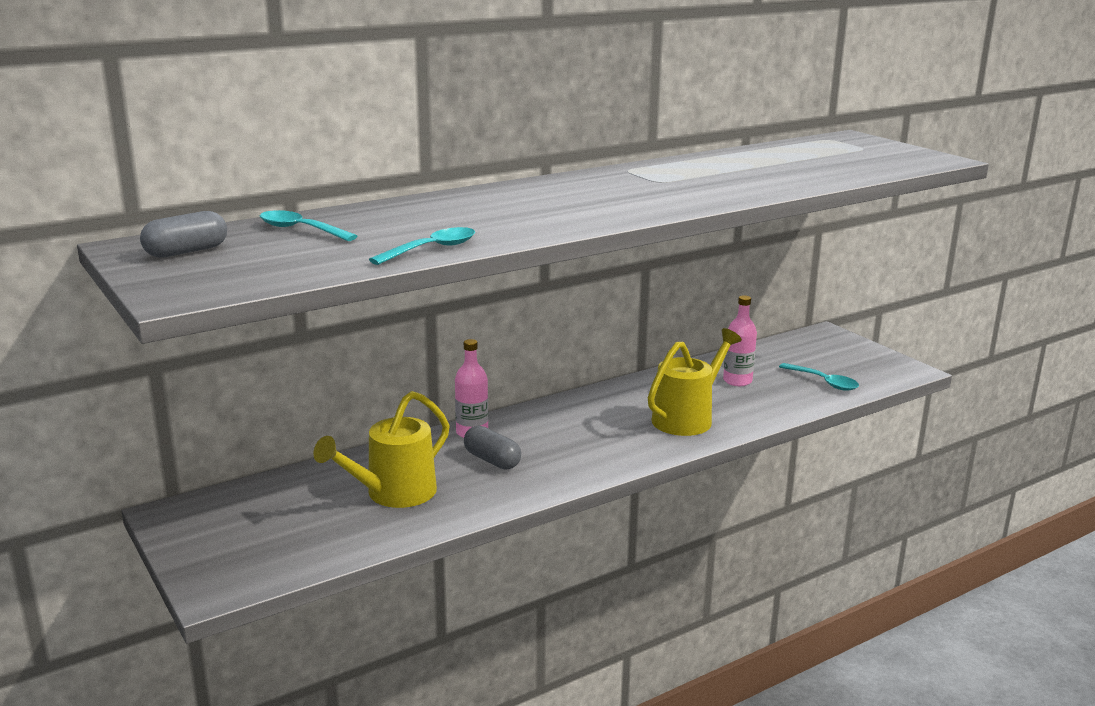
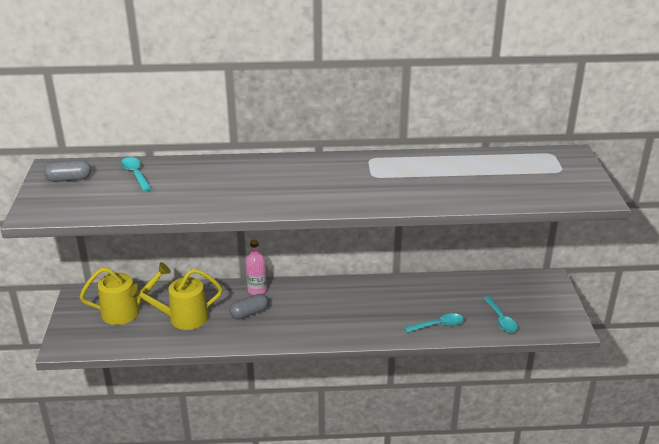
camera: 30 degrees right, 10 degrees up
turquoise spoon [369,227,475,265] -> turquoise spoon moved to [404,313,464,333]
grey capsule [464,426,521,469] -> grey capsule turned 75 degrees clockwise [230,294,268,319]
yellow watering can [648,328,742,436] -> yellow watering can moved to [79,262,171,325]
pink bottle [723,295,757,386] -> none

